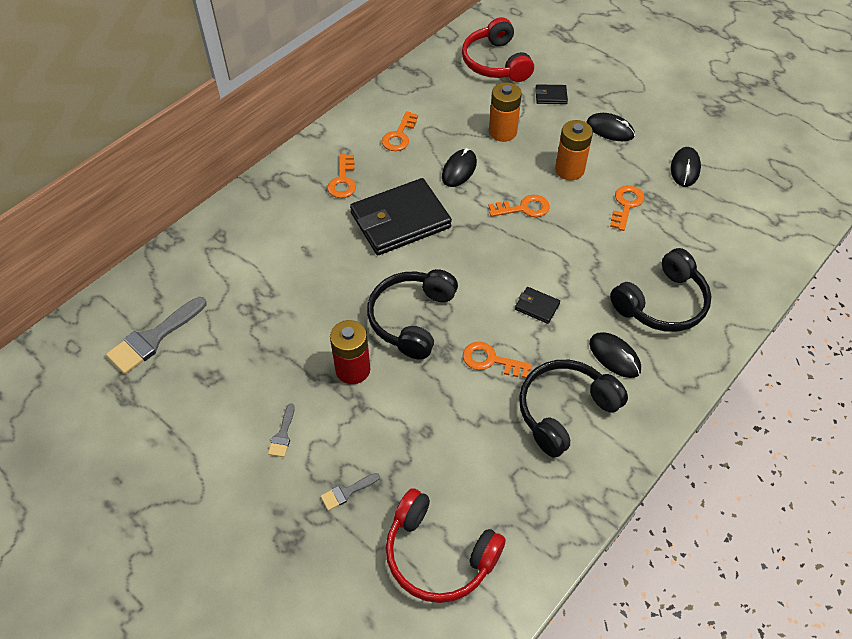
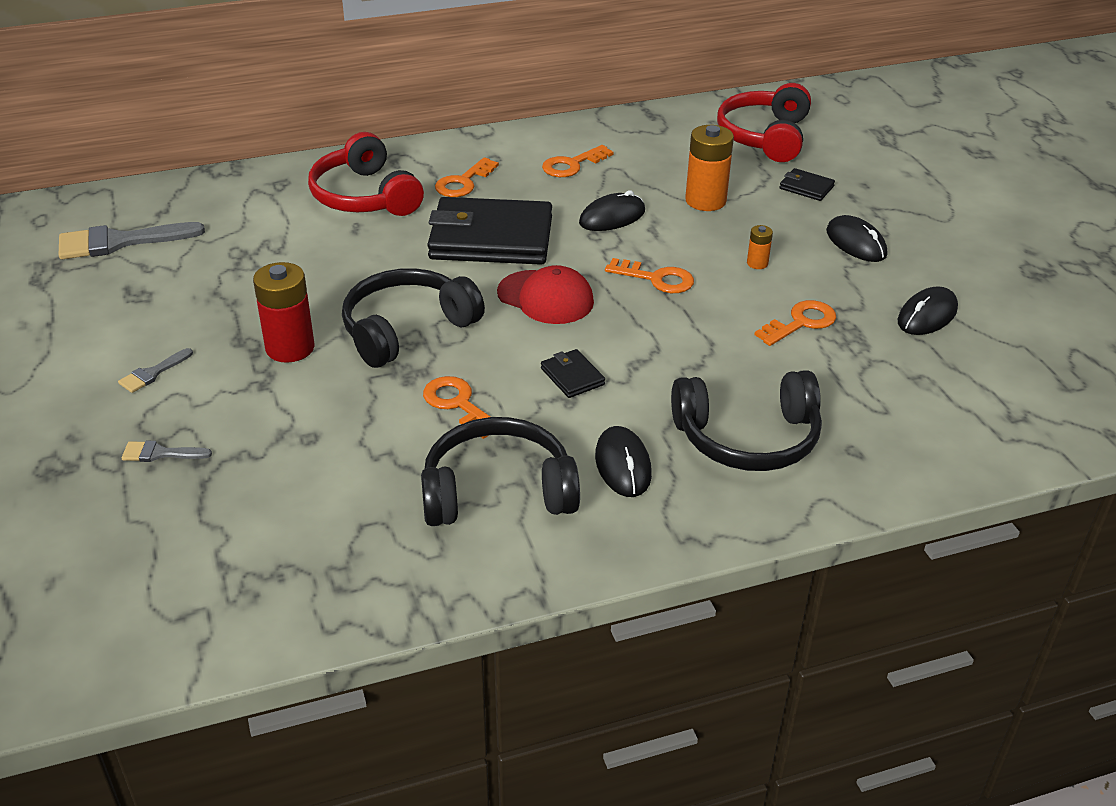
camera: 30 degrees right, 15 degrees down
red headphones [386,488,506,603] -> red headphones moved to [308,132,424,216]
orange battery [555,120,593,180] -> orange battery [747,225,773,269], size x0.49
none -> red cap [497,265,594,324]

